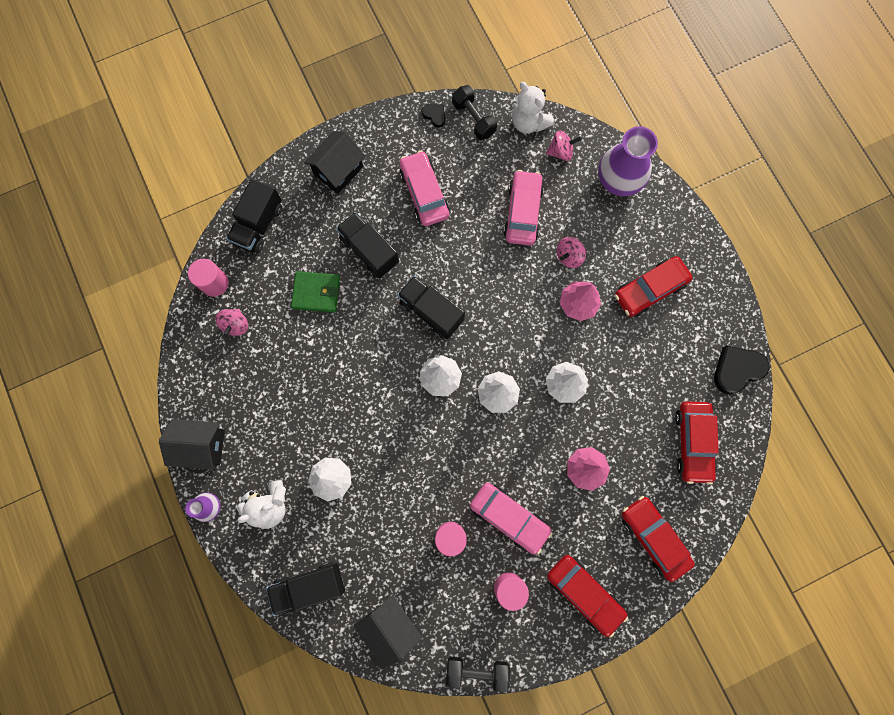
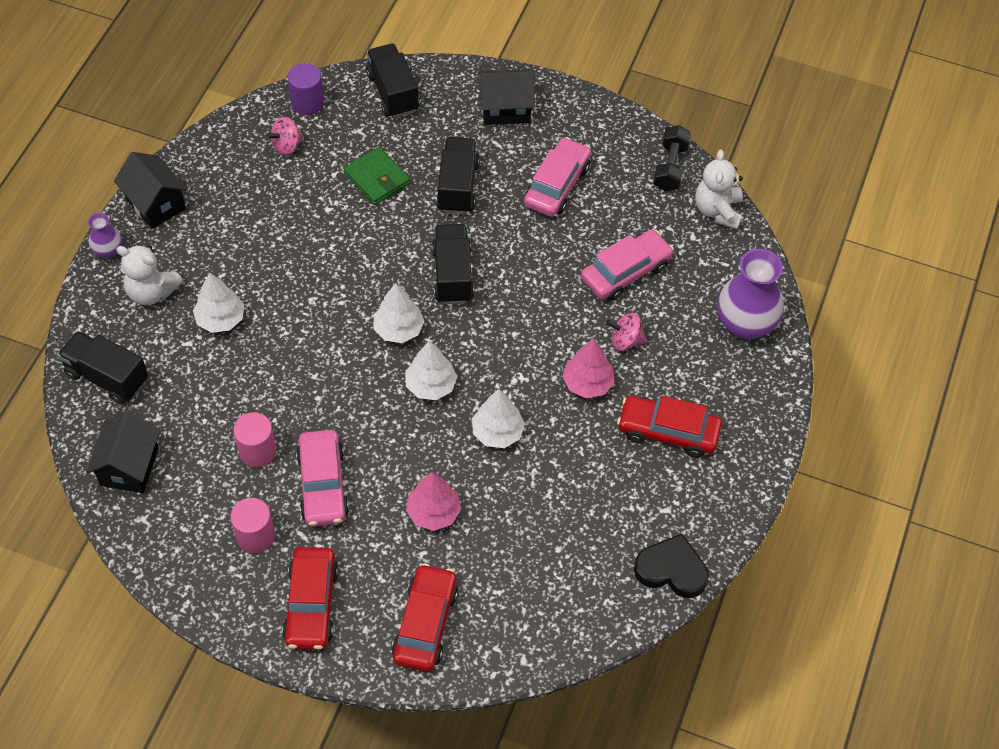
camera: 45 degrees right, 20 degrees down
pink cylinder [188,259,229,297] -> purple cylinder [288,63,324,115]
black truck [226,178,282,253] -> black truck turned 90 degrees clockwise [366,44,419,118]
black heart [422,104,445,128] -> none
black dumbbell [446,657,510,692] -> none
pink spinning top [546,131,582,161] -> none
red car [675,401,719,485] -> none

